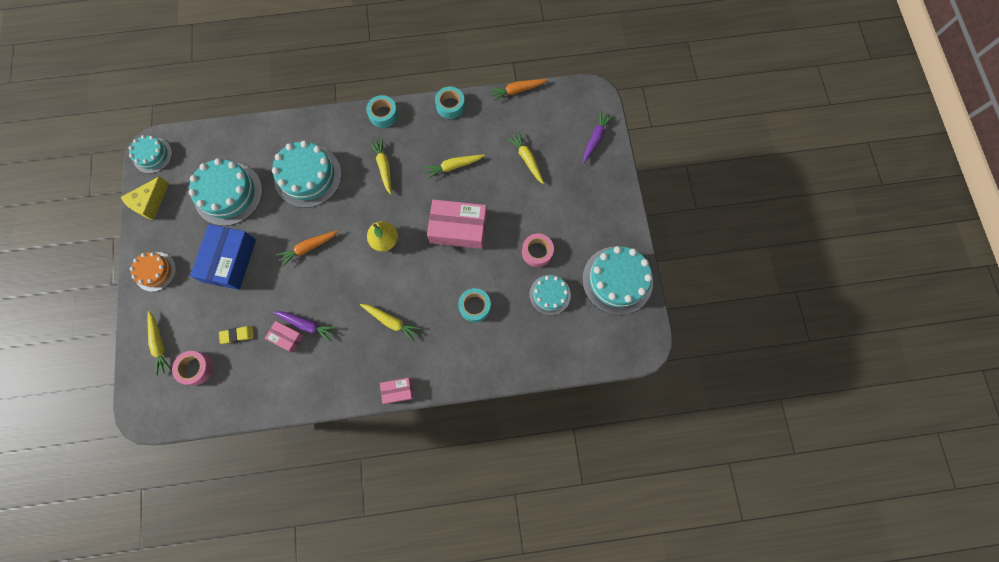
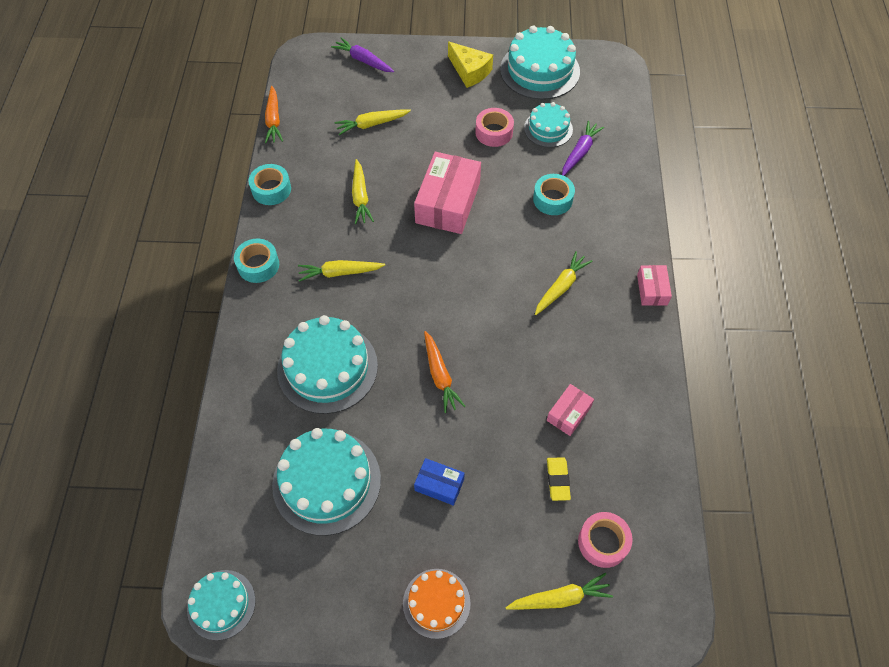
camera: 80 degrees left, 15 degrees down
yellow cheese [121,176,169,220] -> yellow cheese moved to [448,41,493,88]
blue box [190,224,256,290] -> blue box [414,458,465,506], size x0.50
purple carrot [273,311,337,342] -> purple carrot moved to [562,121,604,176]
yellow pear [367,221,398,251] -> none

